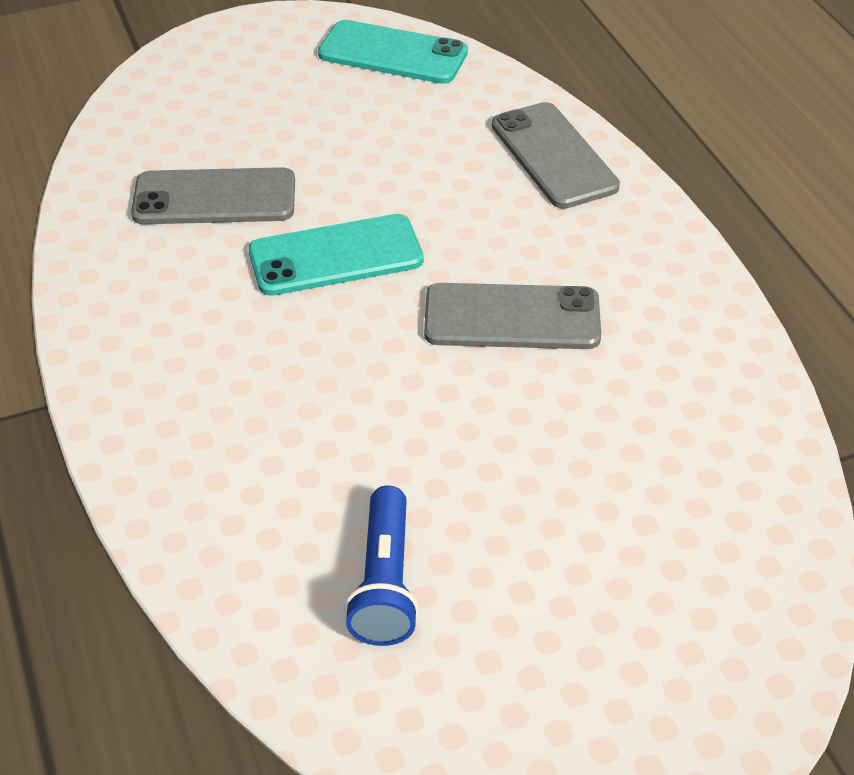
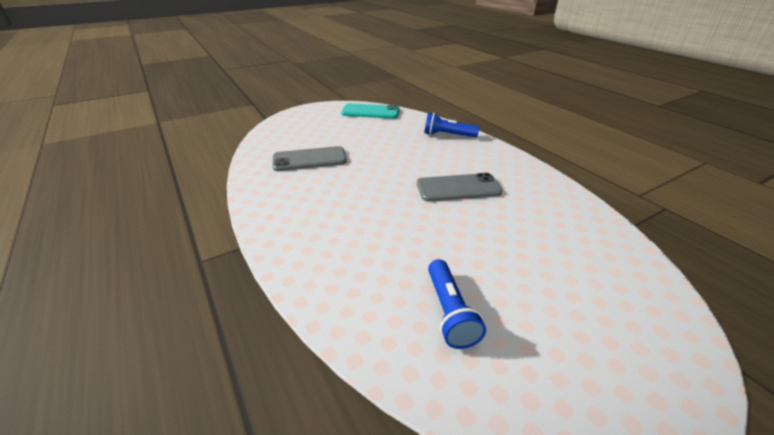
camera: 10 degrees left, 10 degrees down
turquoise phone [249,214,424,296] -> none
grey phone [492,102,620,209] -> blue flashlight [424,113,479,137]

